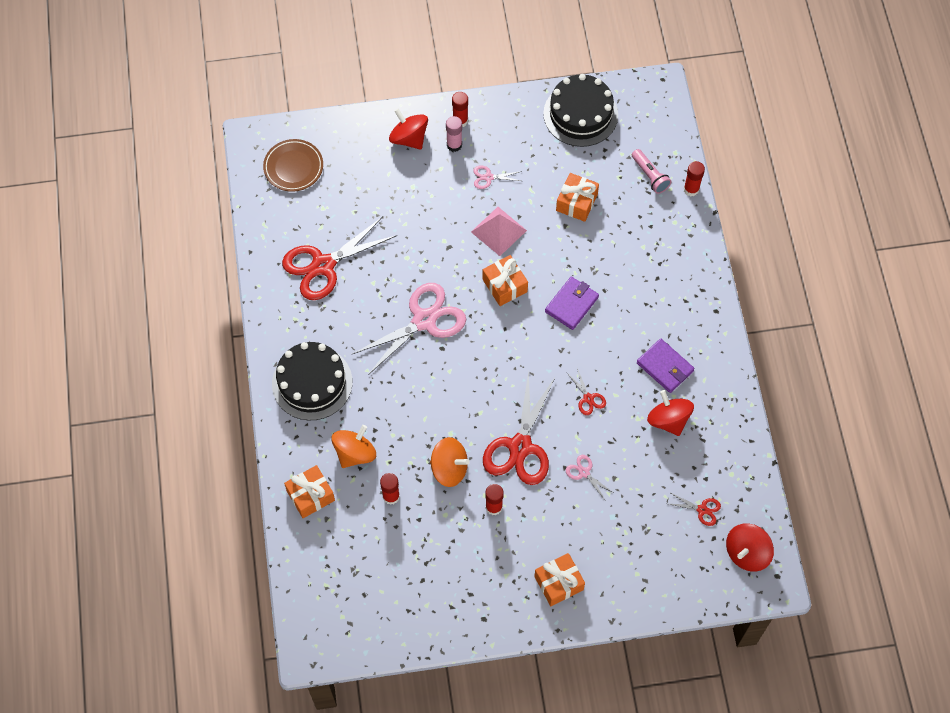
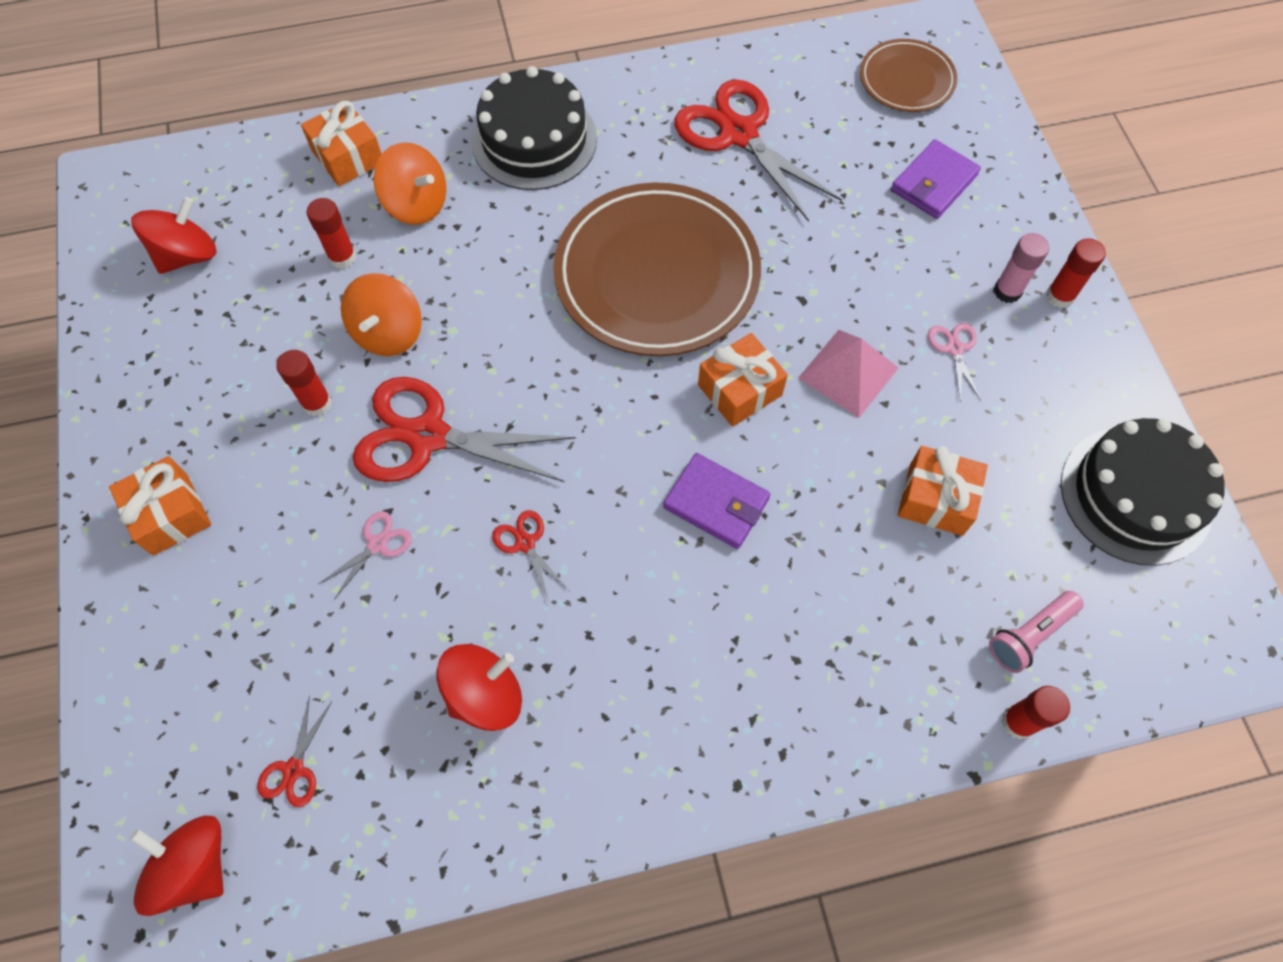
camera: 85 degrees right, 0 degrees up
pink scissors [352,283,466,375] -> brown plate [553,182,761,356]
red spinning top [389,109,428,150] -> red spinning top moved to [131,197,217,274]
red scissors [566,368,606,415] -> red scissors turned 90 degrees clockwise [492,510,568,601]
purple wallet [637,339,694,393] -> purple wallet moved to [891,139,981,219]

